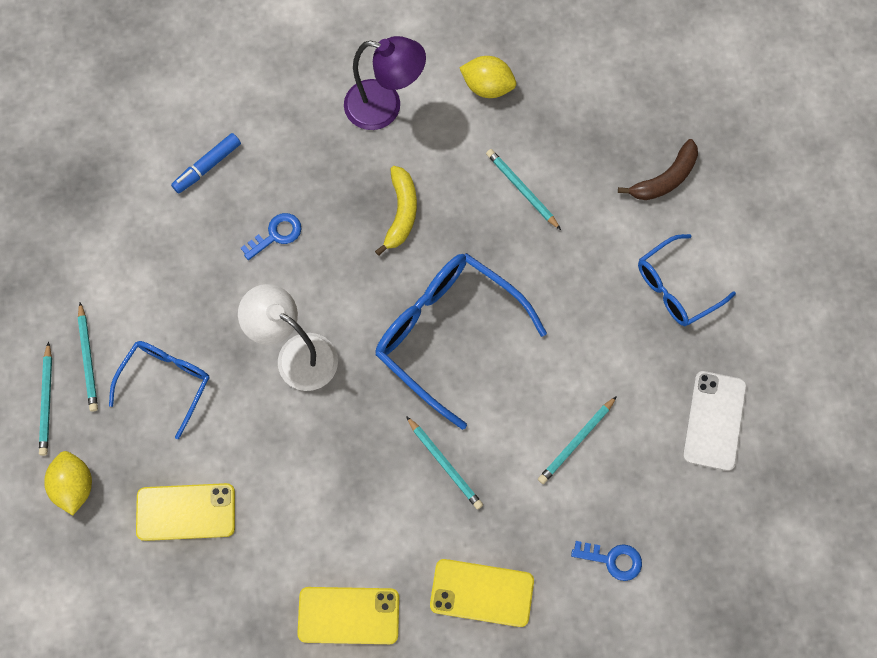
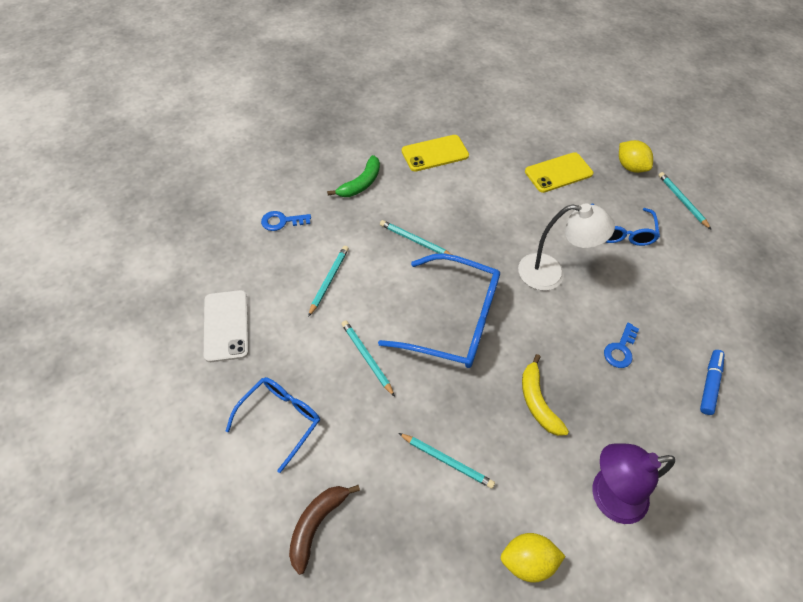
camera: 155 degrees right, 15 degrees down
turquoise pencil [78,302,98,412] -> turquoise pencil moved to [341,320,395,397]
yellow phone [430,559,534,627] -> green banana [327,155,380,197]

